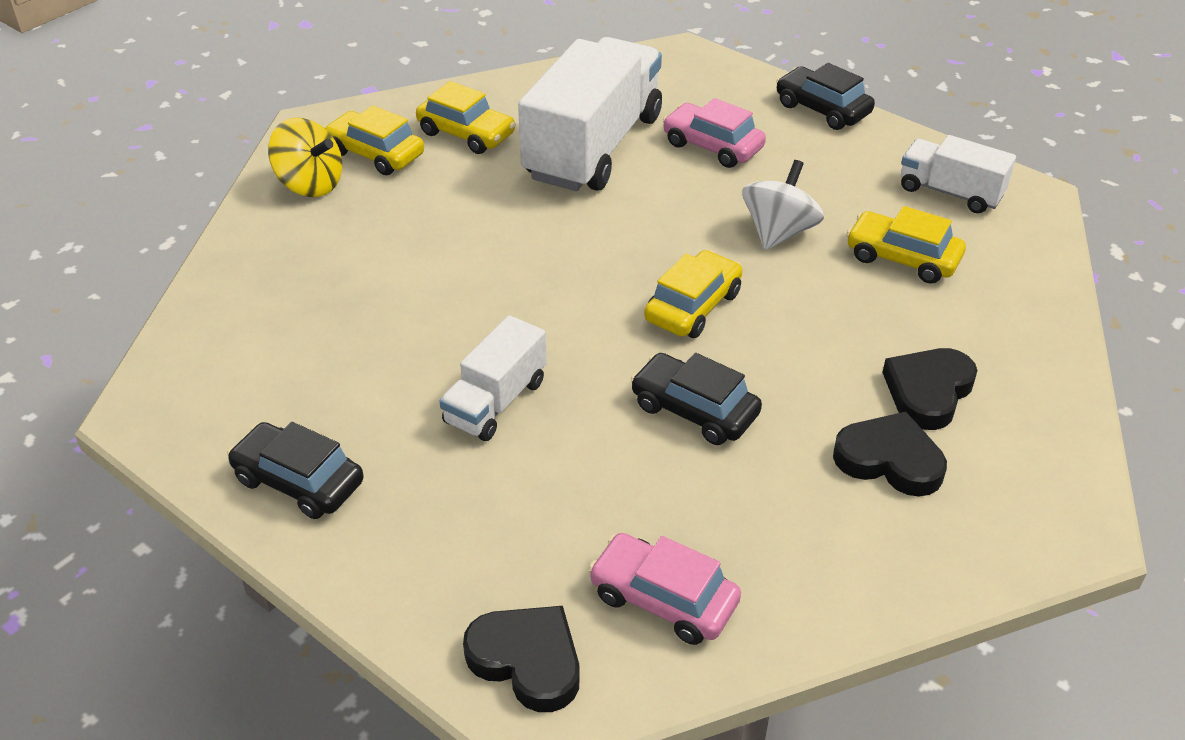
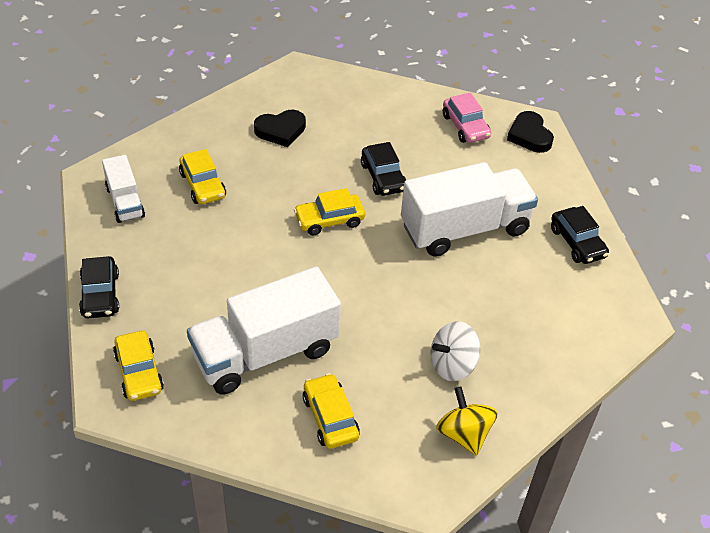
camera: 145 degrees left, 5 degrees up
yellow car [324,106,424,175] -> yellow car moved to [113,330,164,401]
white truck [439,315,547,441] -> white truck [401,162,538,257], size x1.93
pink car [663,98,766,168] -> none
white spinning top [742,160,824,251] -> white spinning top moved to [430,321,480,381]
black heart [833,412,947,497] -> none

